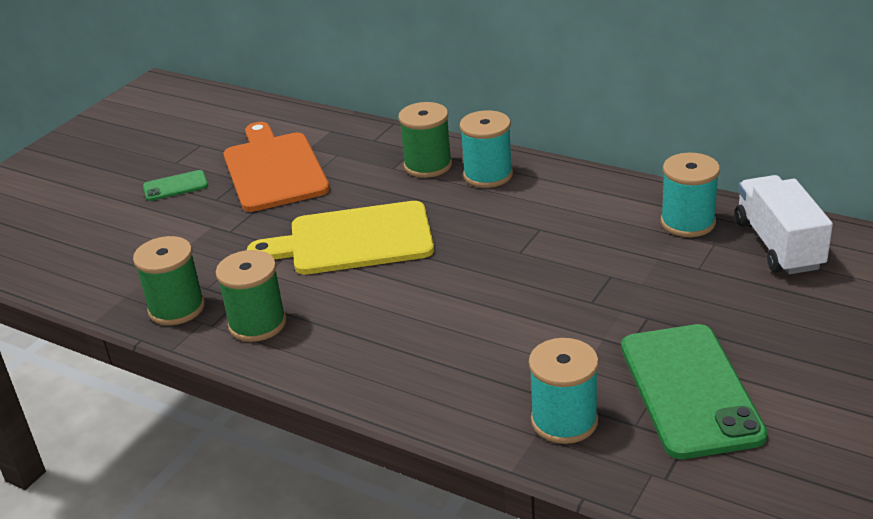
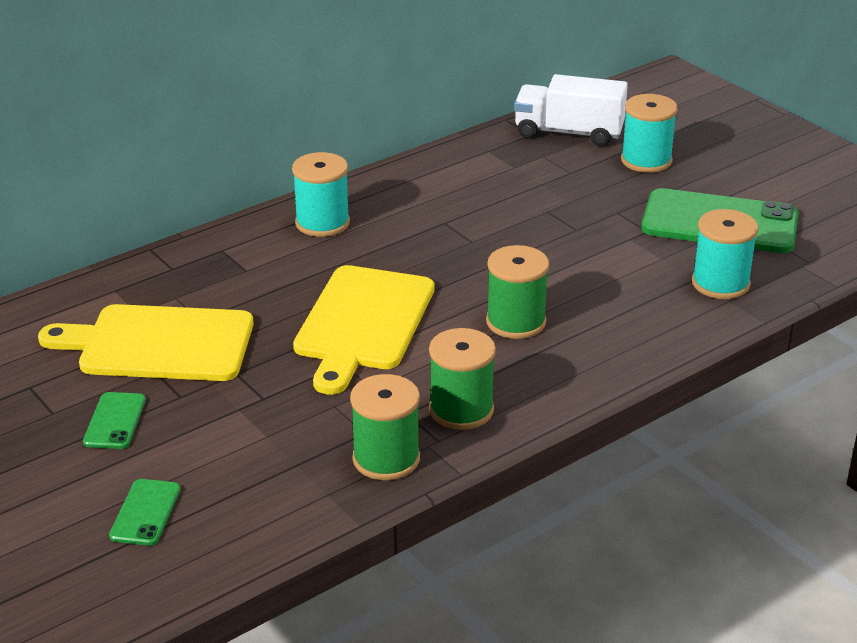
camera: 70 degrees left, 0 degrees up
orange cutting board [224,122,330,212] -> yellow cutting board [38,304,254,381]
green spool [398,102,452,178] -> green spool moved to [486,245,549,339]
turquoise spool [661,153,720,237] -> turquoise spool moved to [621,94,678,173]
none -> green phone [109,479,181,546]

